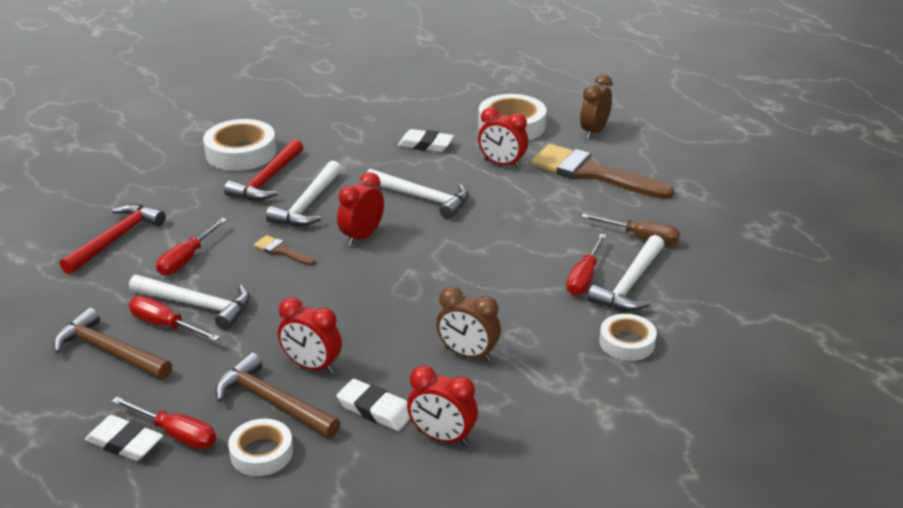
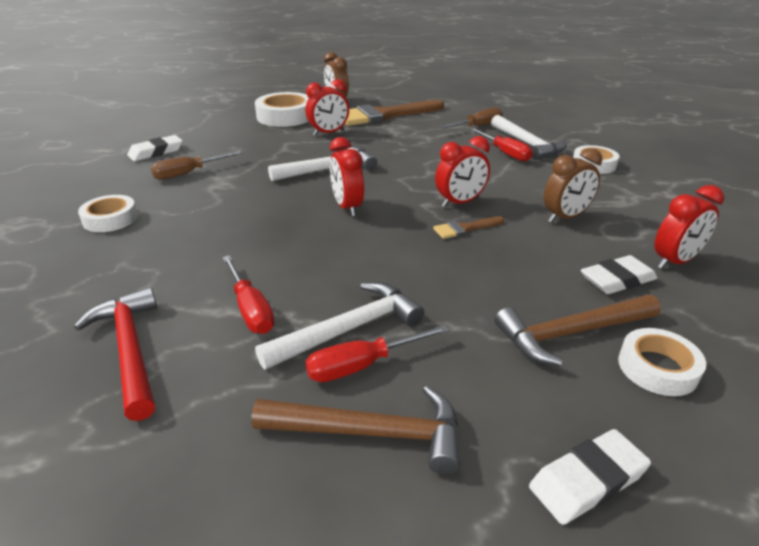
camera: 55 degrees left, 0 degrees up
brown hammer [53,308,172,380] -> brown hammer turned 150 degrees counterclockwise [251,386,460,475]
red screwdriver [111,397,216,449] -> none
white tape [203,119,276,171] -> white tape [78,195,138,232], size x0.61
red hammer [224,139,303,200] -> none
brown brush [254,235,315,266] -> brown brush moved to [433,216,504,239]
white hammer [266,161,342,226] -> none
red clock [278,297,342,374] -> red clock moved to [435,136,490,207]
white eraser [398,129,454,152] -> white eraser moved to [127,135,183,161]
none -> brown screwdriver [151,151,242,180]

